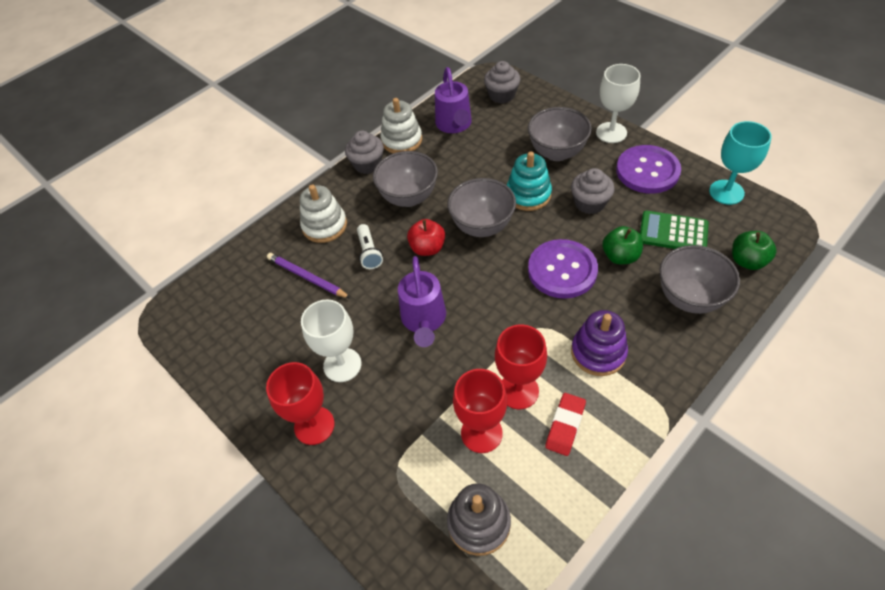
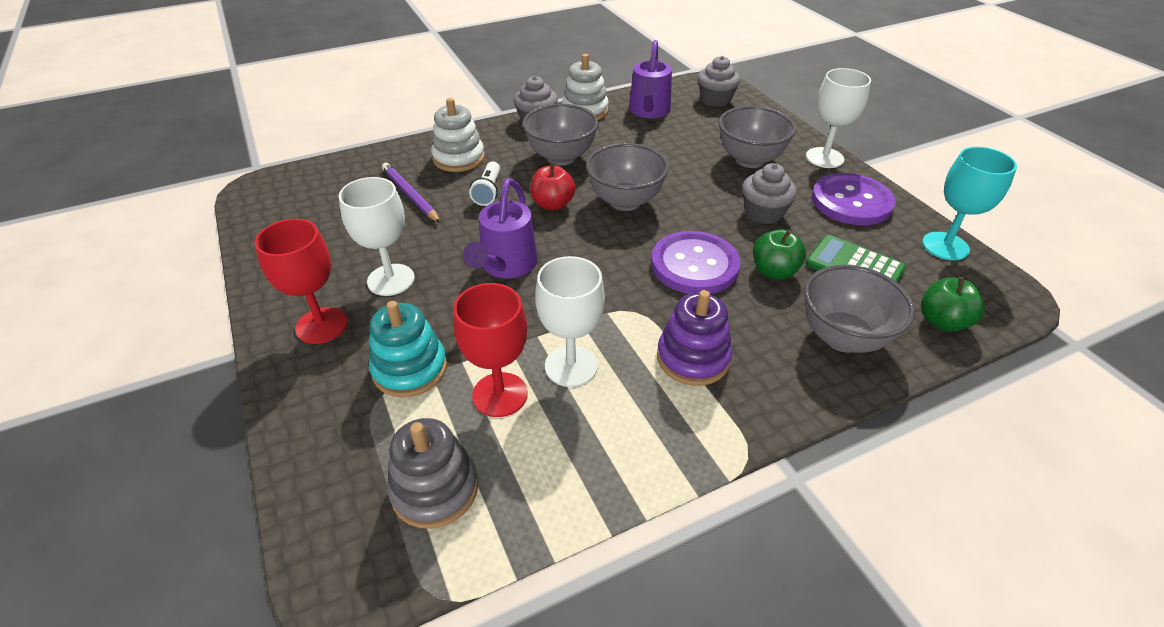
camera: 15 degrees right, 10 degrees down
red goblet [495,324,547,409] -> white goblet [535,256,605,387]
turquoise stacking toy [507,151,552,211] -> turquoise stacking toy moved to [369,301,447,397]
red eraser [545,393,586,456] -> none

